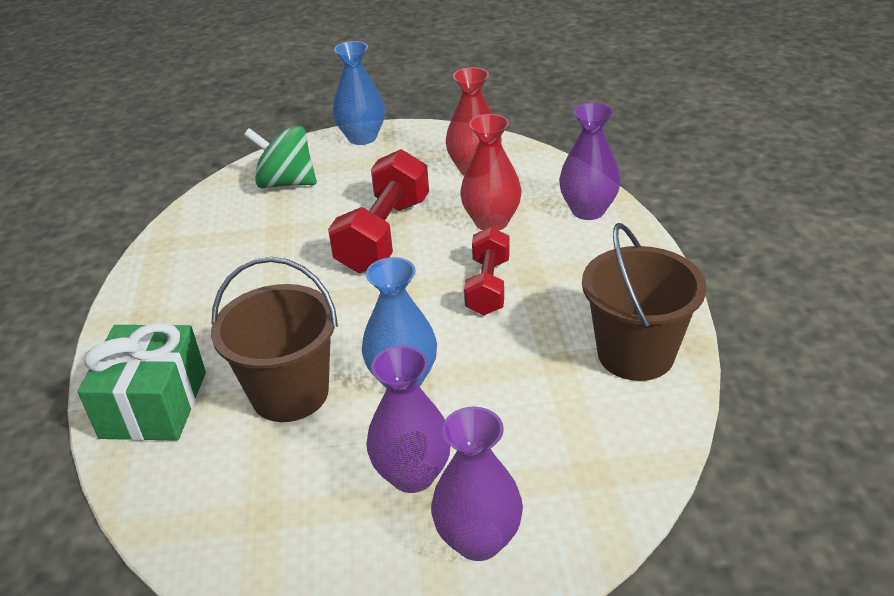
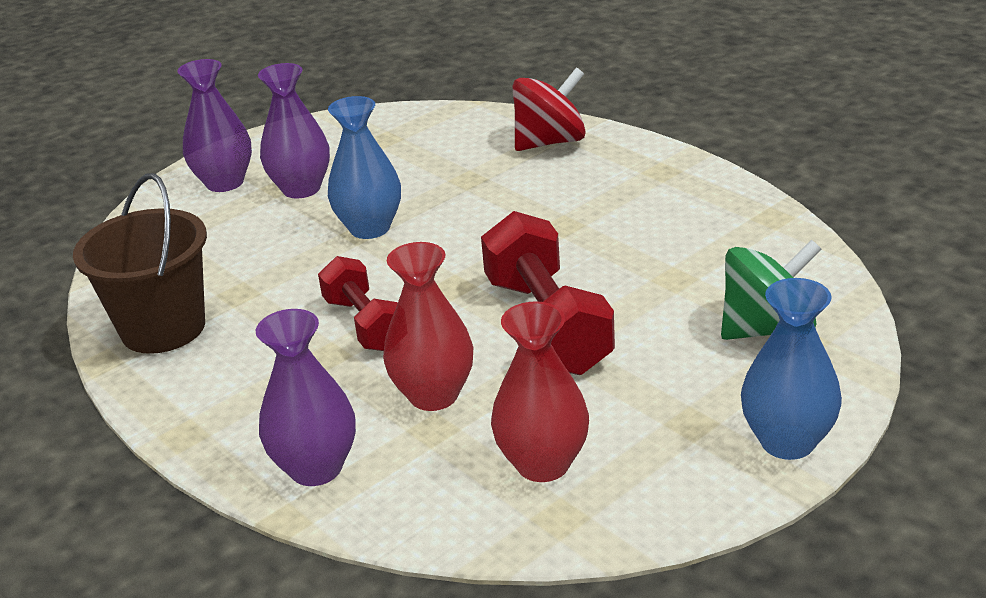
camera: 145 degrees right, 5 degrees down
green gift [78,323,206,441] -> red spinning top [513,67,586,151]
brown bucket [211,257,338,422] -> none

